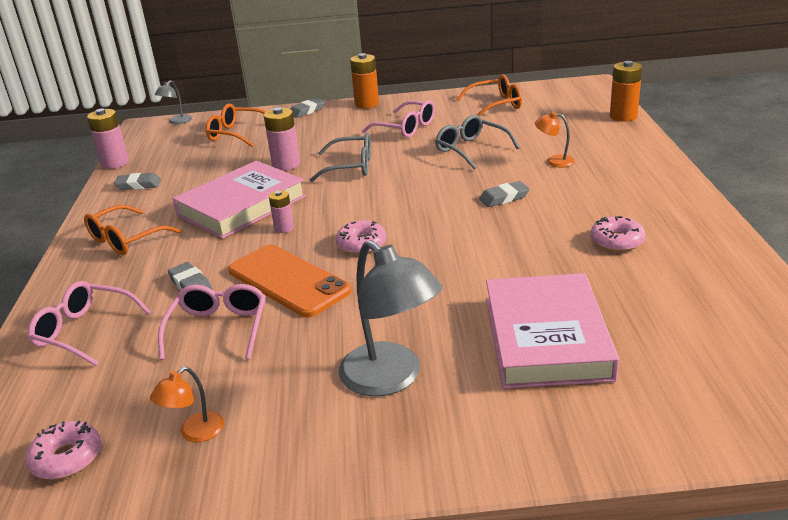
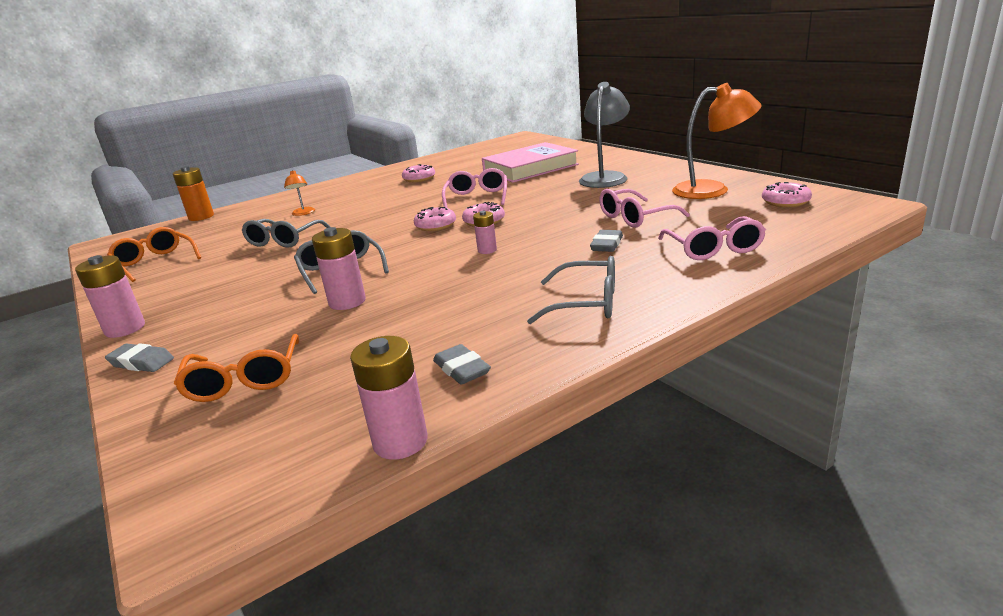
camera: 120 degrees left, 5 degrees down
orange glasses [84,205,181,255] -> grey glasses [527,256,615,324]
orange lamp [150,367,224,442] -> orange lamp [672,83,762,199], size x2.04
grey lamp [155,80,192,124] -> none
pink book [172,161,306,239] -> none
orange phone [228,245,352,317] -> none
orange battery [350,53,379,109] -> pink battery [75,255,145,338]
pink glasses [362,100,435,138] -> pink glasses moved to [442,168,507,208]
grey eraser [479,181,530,207] -> none
none -> pink donut [414,207,456,231]

